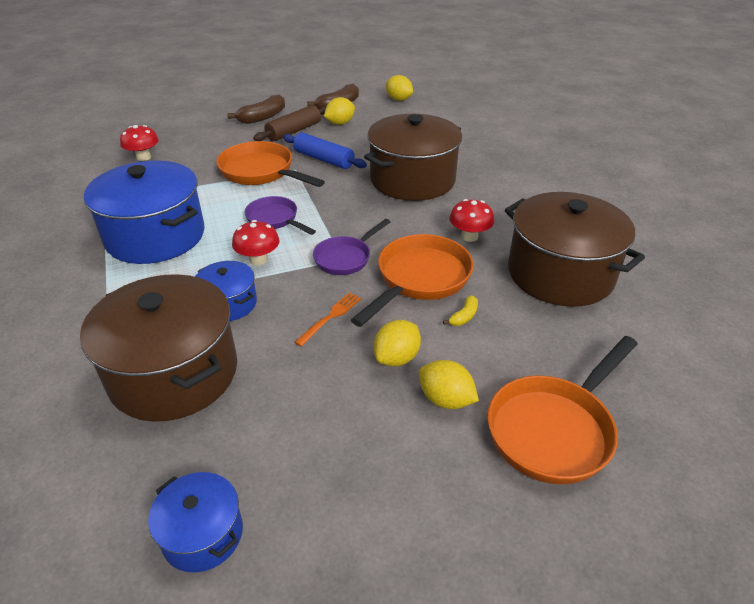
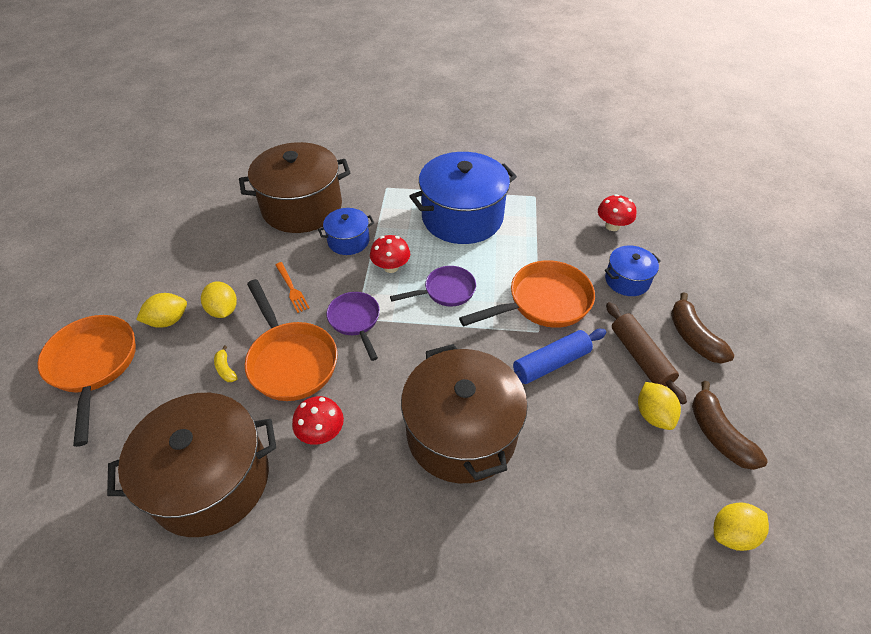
camera: 115 degrees right, 10 degrees up
blue pot [148,472,243,572] -> blue pot moved to [605,245,661,296]

